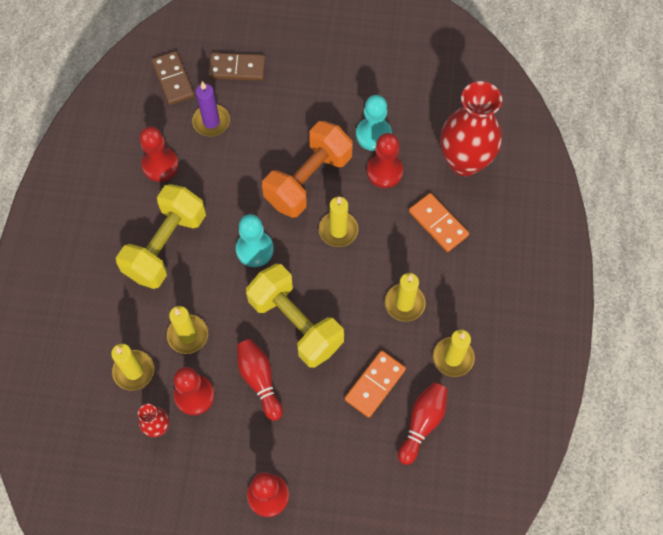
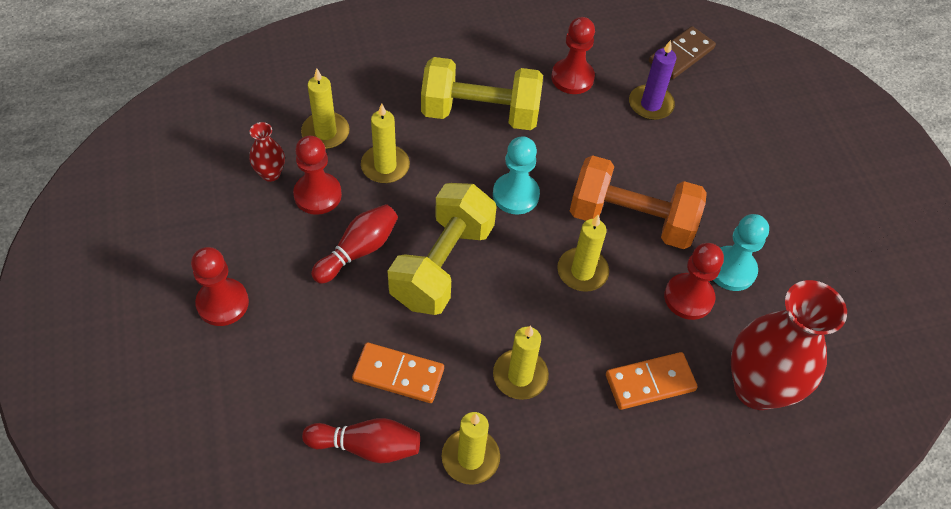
camera: 65 degrees right, 10 degrees down
brown domino [208,53,266,81] -> none
orange domino [409,193,469,252] -> orange domino turned 45 degrees clockwise [606,352,698,410]

